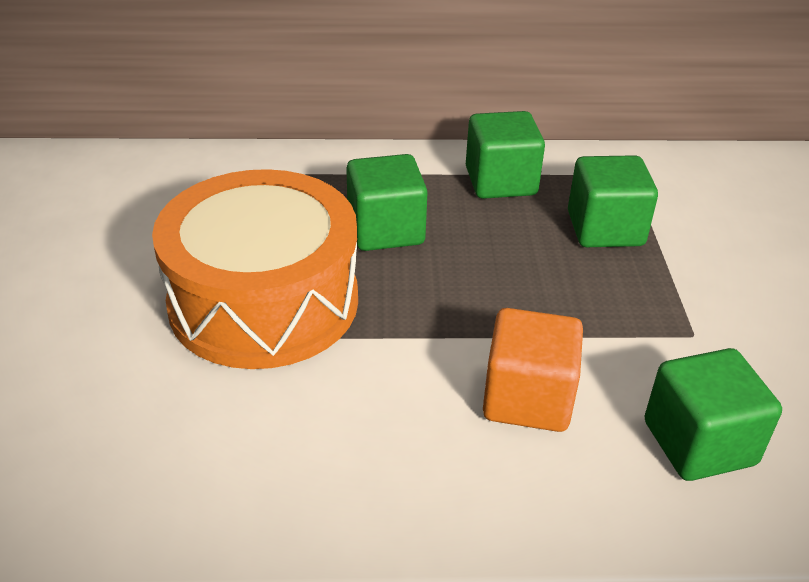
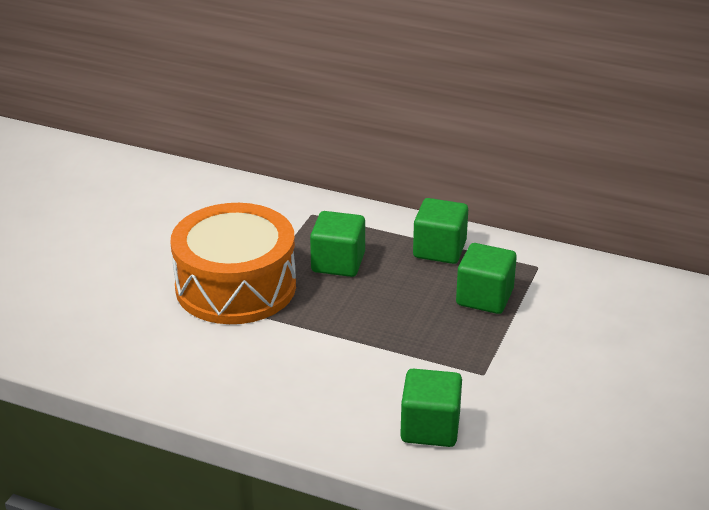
camera: 25 degrees right, 5 degrees down
orange cube [483,308,583,432] -> none

